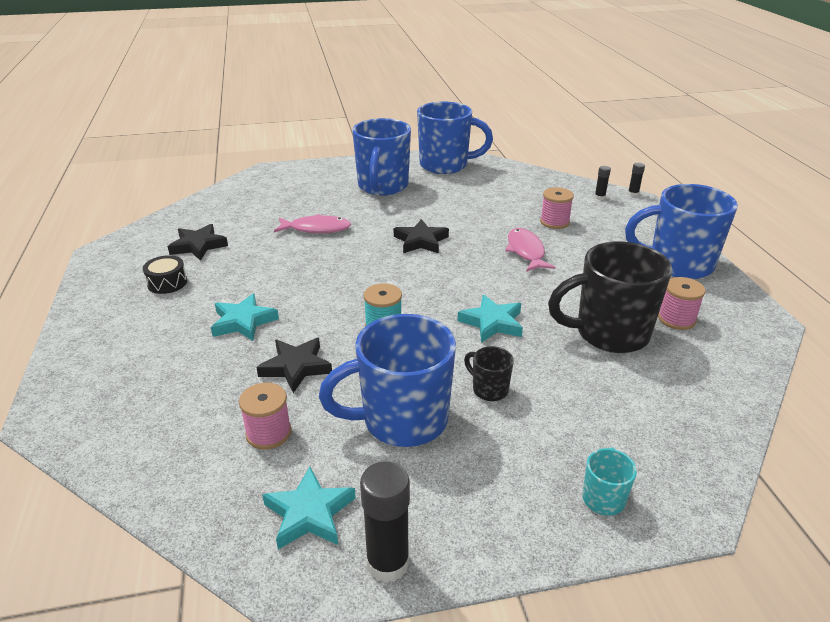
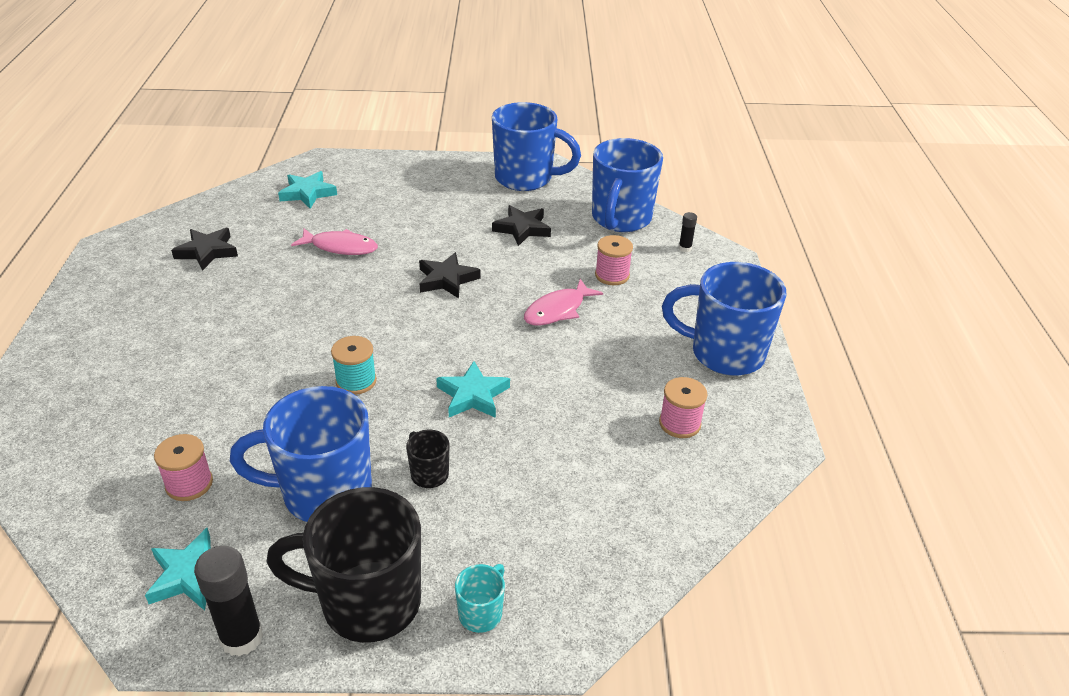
camera: 10 degrees right, 5 degrees up
black drum [143,255,187,294] -> none
turquoise star [211,293,279,341] -> turquoise star moved to [278,171,337,209]
black star [257,338,332,393] -> black star moved to [492,205,551,246]
blue mug [352,118,411,196] -> blue mug moved to [592,138,663,232]
pink fish [505,228,555,272] -> pink fish turned 135 degrees counterclockwise [524,279,603,326]
black mug [548,241,672,353] -> black mug moved to [267,487,421,643]
black glue stick [628,163,645,197] -> none

